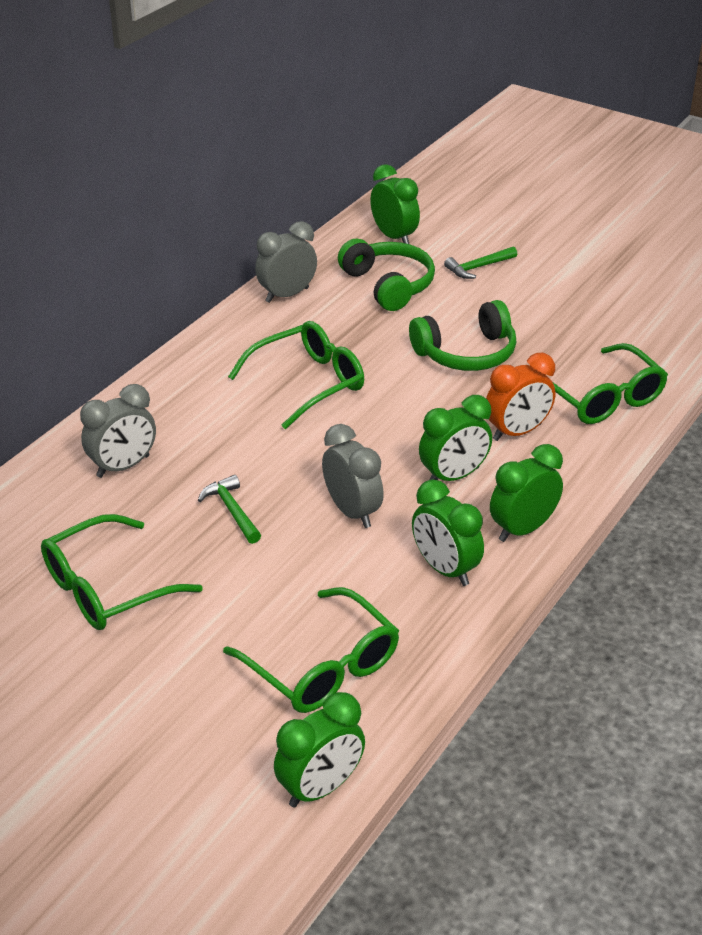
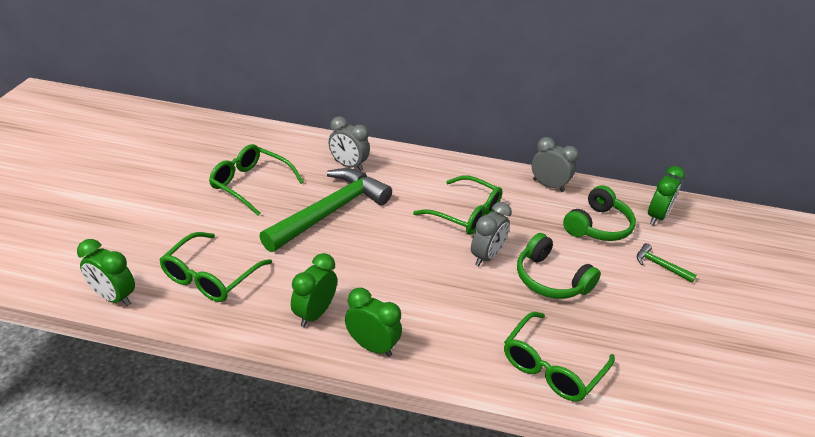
camera: 65 degrees right, 0 degrees up
green hammer [198,475,261,544] -> green hammer [259,168,392,252], size x2.49
grey clock [322,424,384,528] -> grey clock moved to [471,202,512,266]
green clock [419,395,492,481] -> none
orange clock [486,353,555,441] -> none

